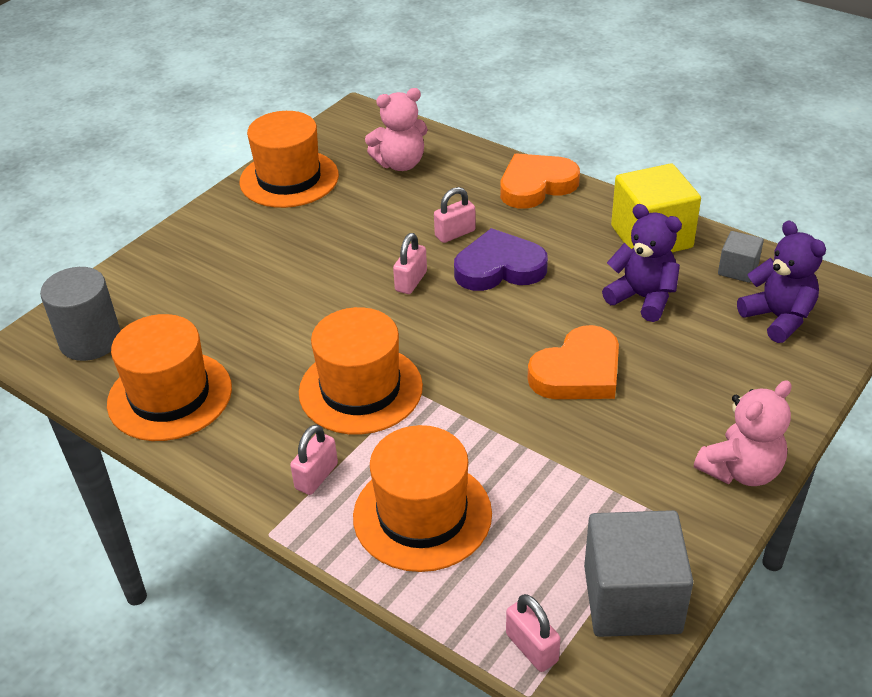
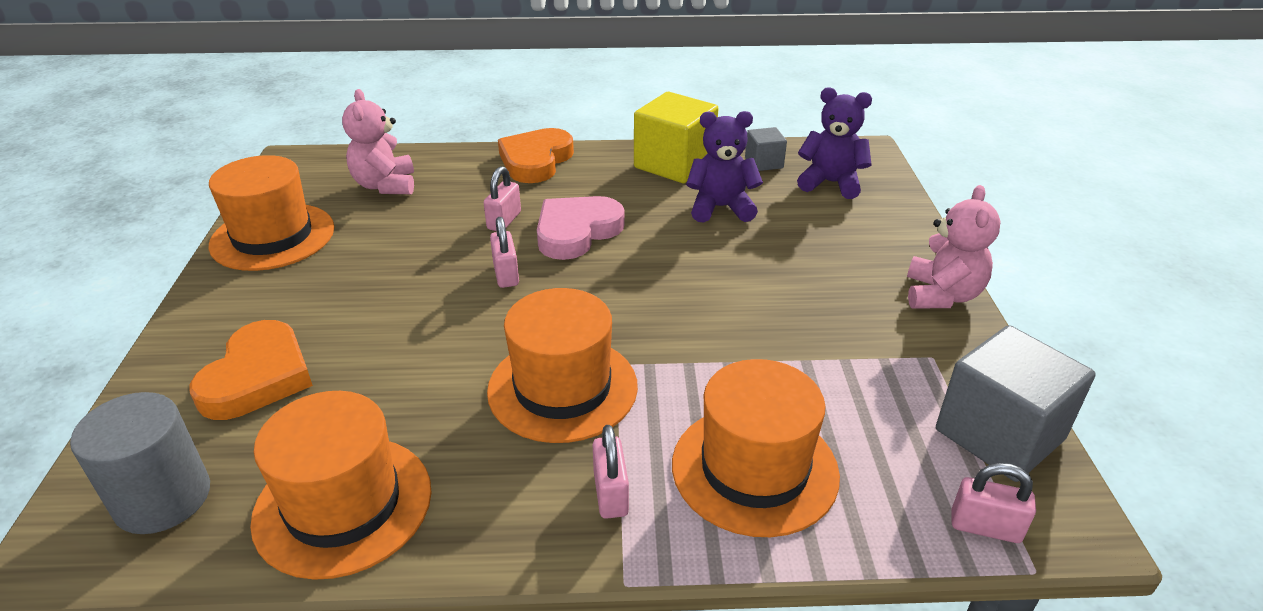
camera: 40 degrees left, 5 degrees down
pink teddy bear [365,88,428,171] -> pink teddy bear turned 135 degrees clockwise [342,89,414,194]
purple heart [454,228,548,291] -> pink heart [537,196,625,260]
orange heart [528,325,619,399] -> orange heart moved to [190,320,313,420]

